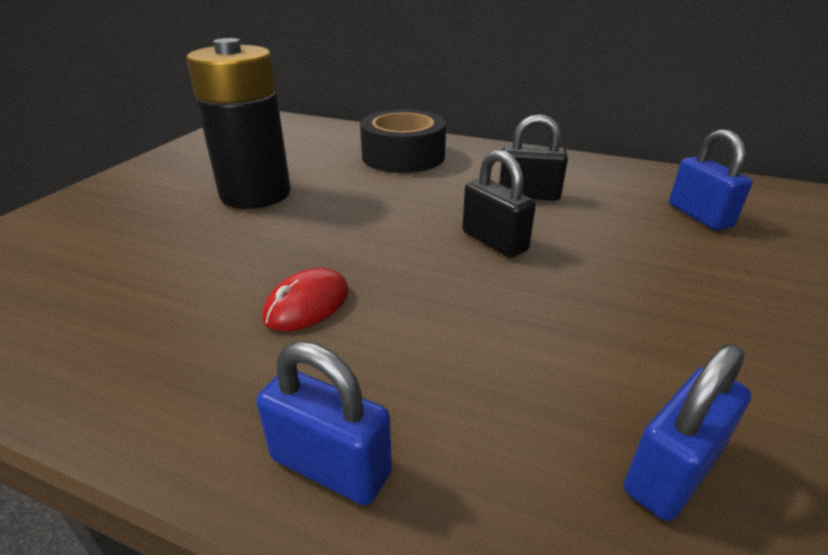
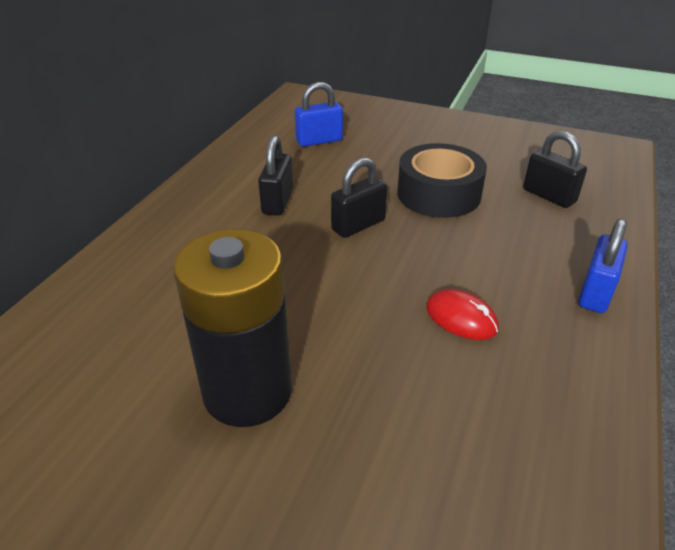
camera: 90 degrees left, 5 degrees up
black tape [360,109,446,173] -> black tape moved to [397,143,487,218]
blue padlock [624,344,751,521] -> black padlock [523,131,587,208]

